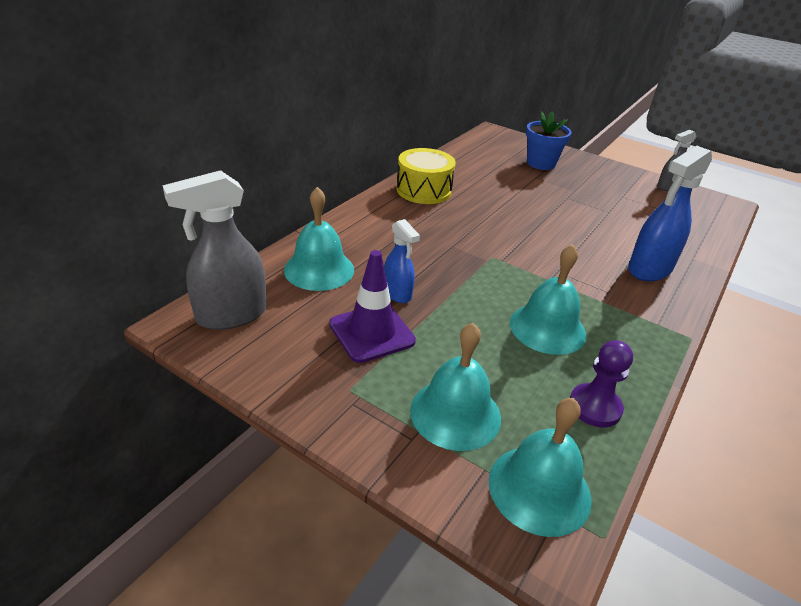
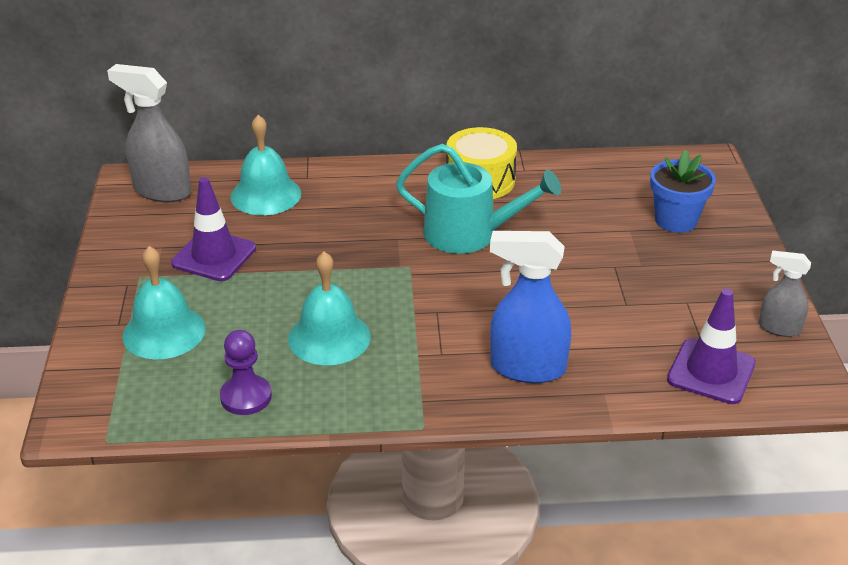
camera: 55 degrees right, 0 degrees up
blue spray bottle [384,219,420,303] -> none
turquoise bell [489,398,592,537] -> none
none -> turquoise watering can [396,144,561,254]
none -> purple traffic cone [667,289,756,404]

